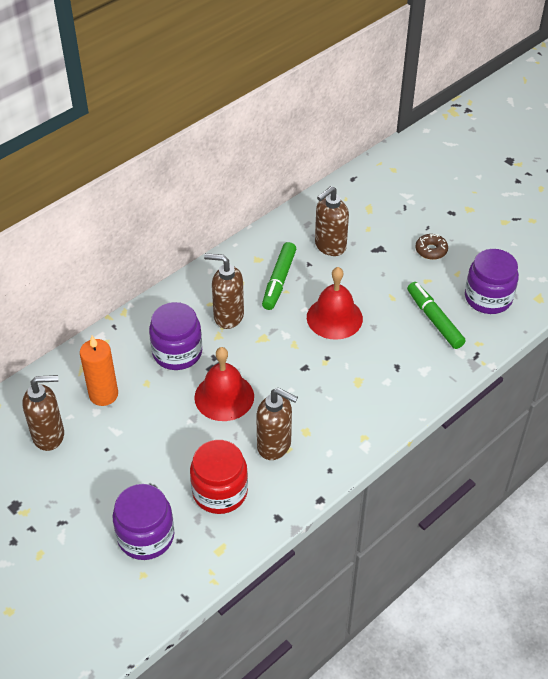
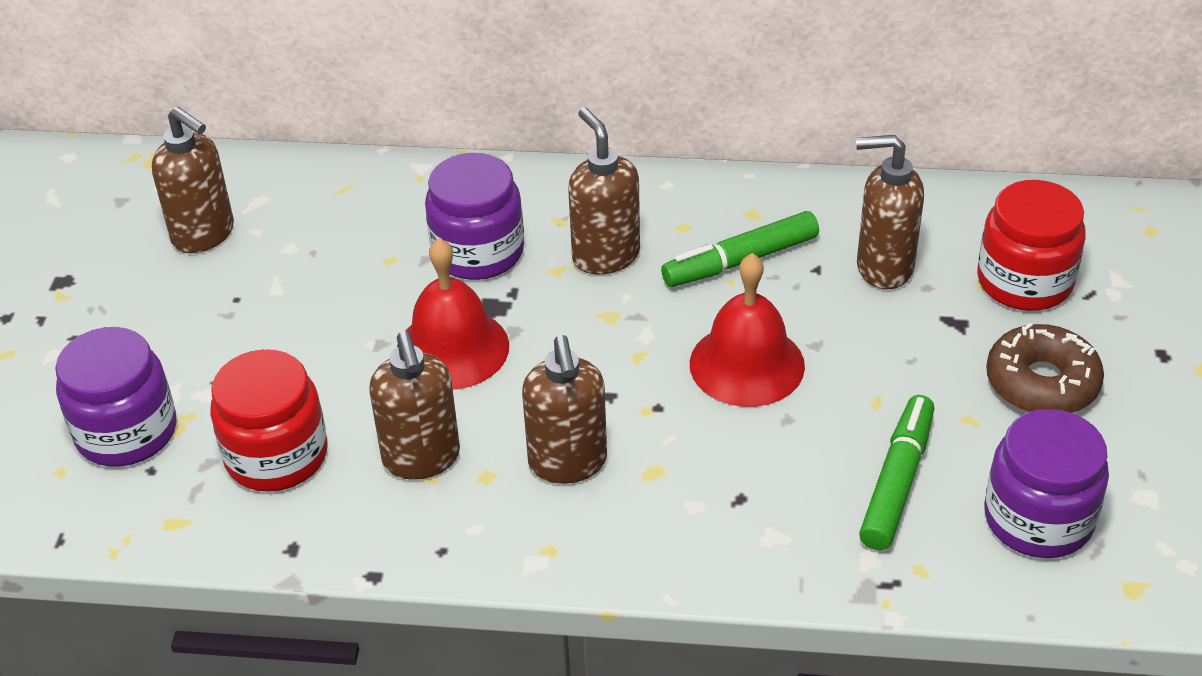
camera: 50 degrees right, 5 degrees down
orange candle [80,336,118,406] -> none
brown donut [415,234,448,260] -> brown donut [986,323,1104,413], size x1.59
none -> brown soap dispenser [522,335,607,484]
none -> red jar [977,180,1086,311]

